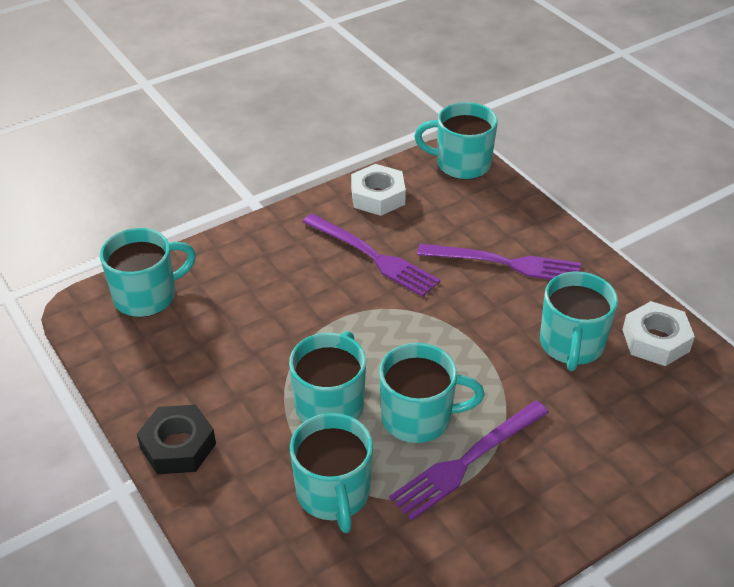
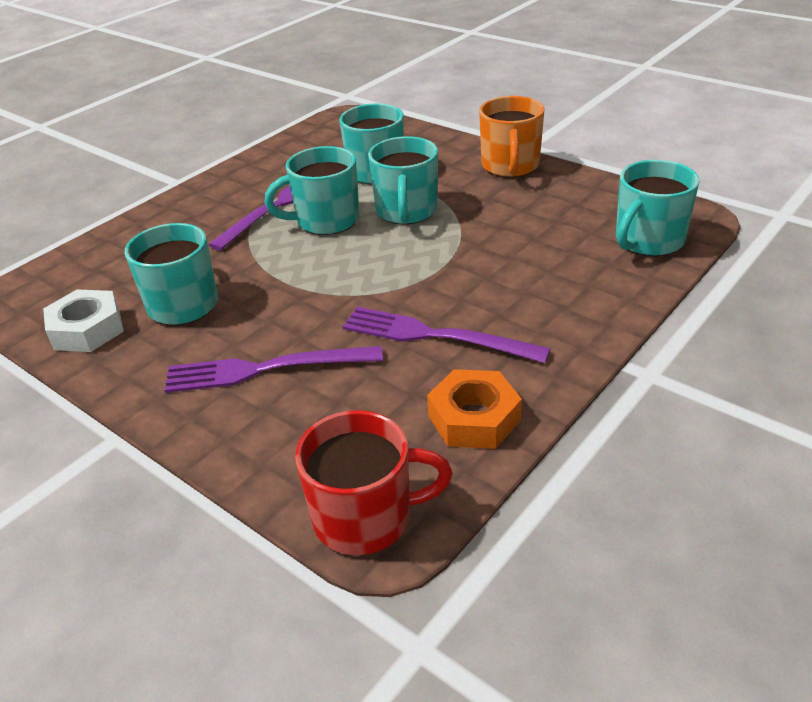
camera: 165 degrees right, 5 degrees down
black nut [137,405,216,474] -> orange mug [479,96,545,177]
white nut [351,164,406,216] -> orange nut [427,369,522,449]
turquoise mug [414,102,498,180] -> red mug [295,410,453,555]

